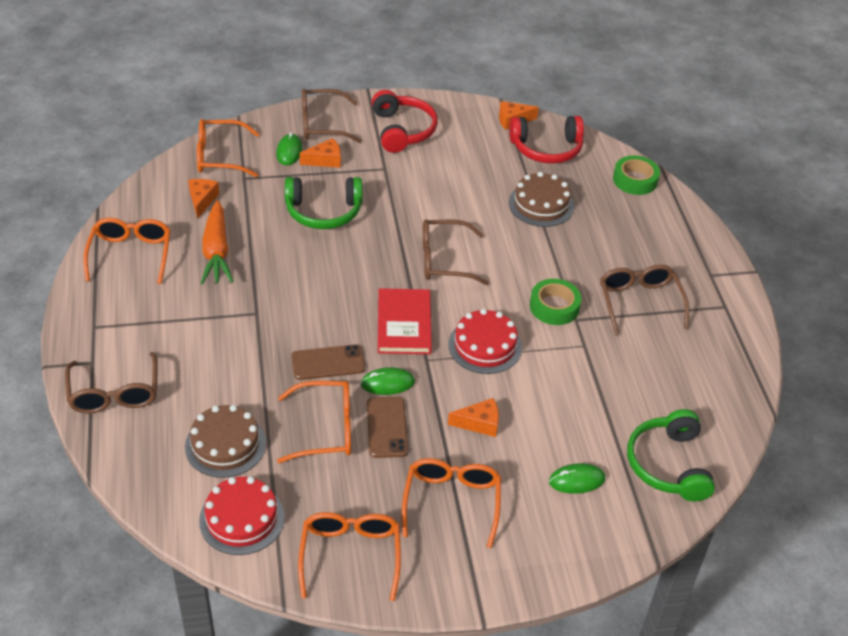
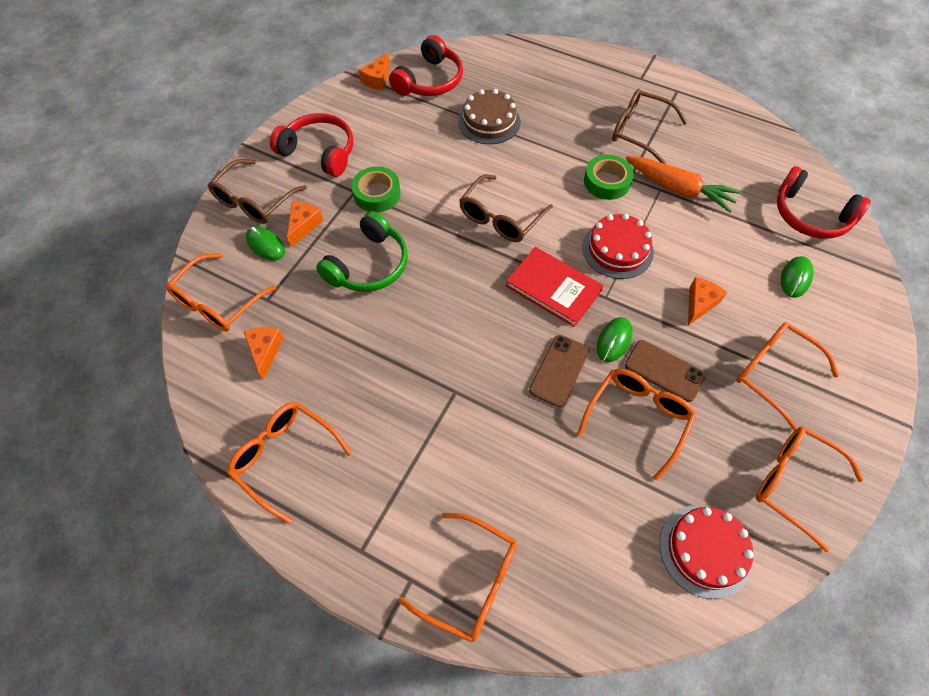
camera: 50 degrees left, 15 degrees up
brown glasses [65,352,158,414] -> orange glasses [399,513,517,642]
brown cake [185,405,266,478] -> none
orange cheese [188,179,219,219] -> orange cheese turned 45 degrees clockwise [244,327,284,380]
orange carrot [200,200,234,285] -> orange carrot moved to [626,156,741,213]
green tape [613,155,660,195] -> green tape moved to [351,166,401,212]
green headphones [627,409,715,502] -> red headphones [777,166,871,239]

